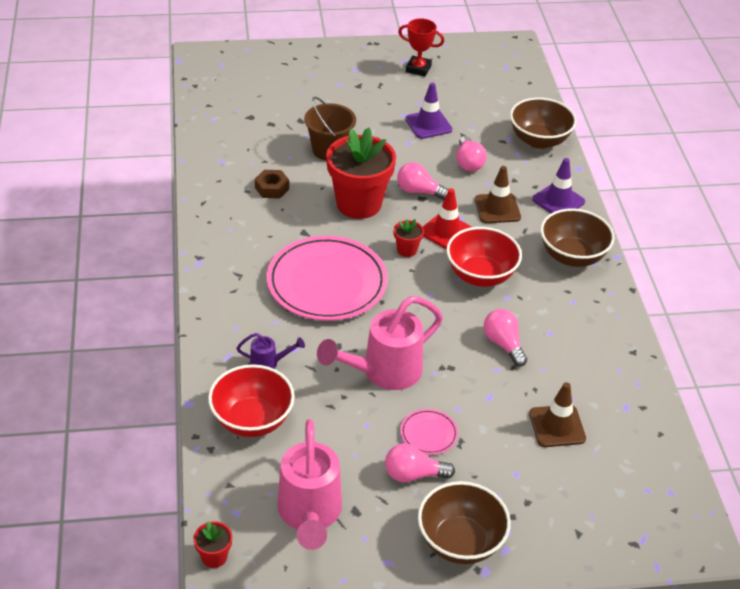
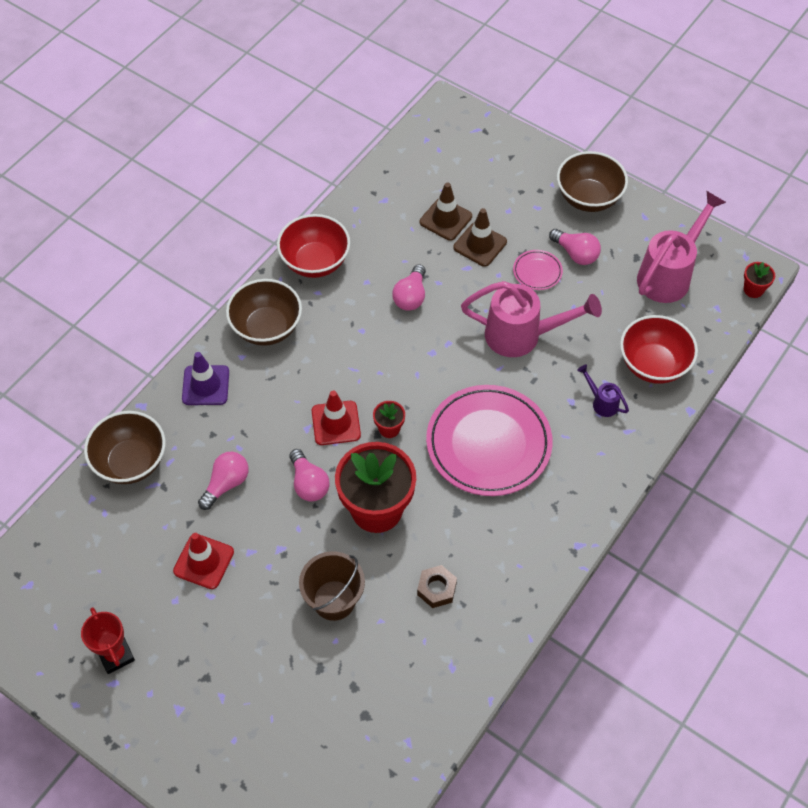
camera: 135 degrees left, 15 degrees up
purple traffic cone [405,83,452,139] -> red traffic cone [173,533,234,589]
red bowl [446,227,522,287] -> red bowl moved to [277,214,350,278]
brown traffic cone [475,166,521,223] -> brown traffic cone moved to [454,208,507,267]

